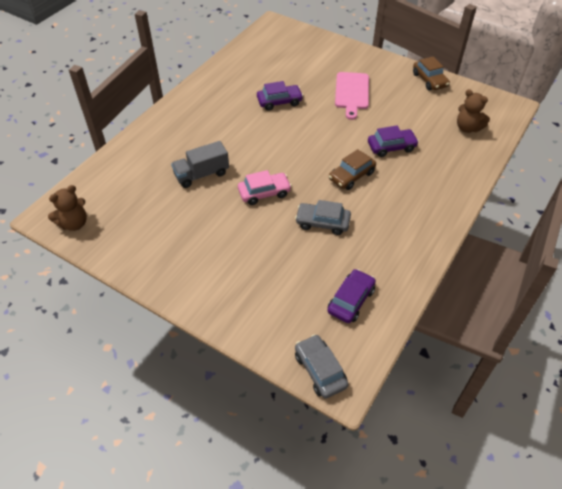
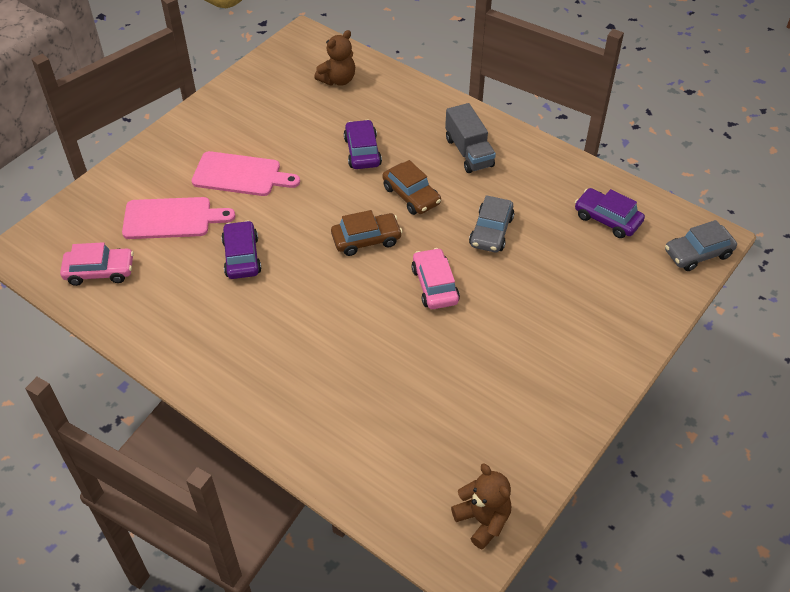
camera: 85 degrees left, 0 degrees up
grey truck [171,141,229,188] -> grey truck moved to [445,103,496,173]
brown car [413,56,450,91] -> brown car moved to [331,210,402,256]
none -> pink car [60,242,134,286]
none -> pink cutting board [122,197,236,239]

